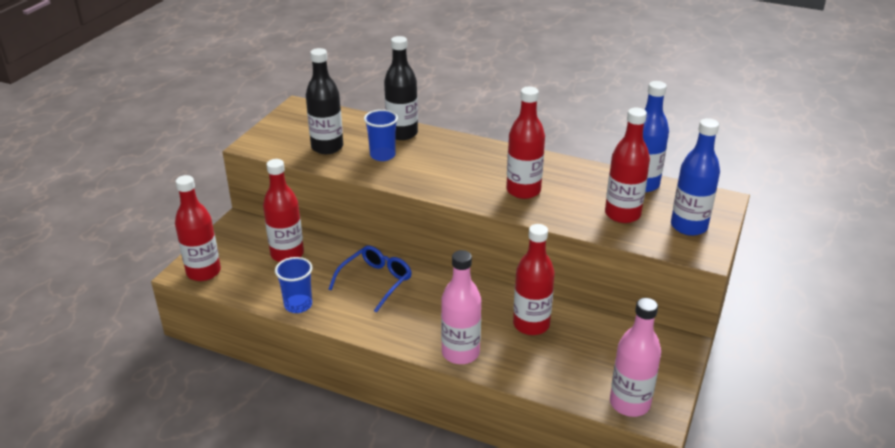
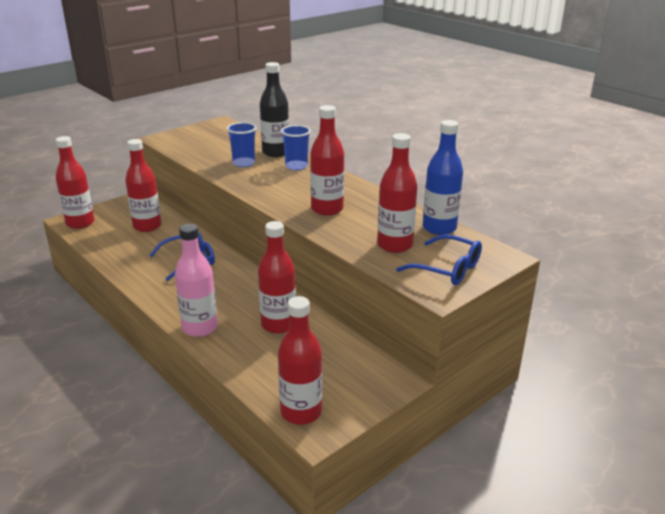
camera: 25 degrees right, 5 degrees down
blue cup [275,257,313,313] -> blue cup moved to [281,125,311,170]
black bottle [306,48,343,154] -> none
pink bottle [610,298,661,417] -> red bottle [278,296,322,425]
blue bottle [671,118,720,236] -> blue glasses [396,234,482,285]

